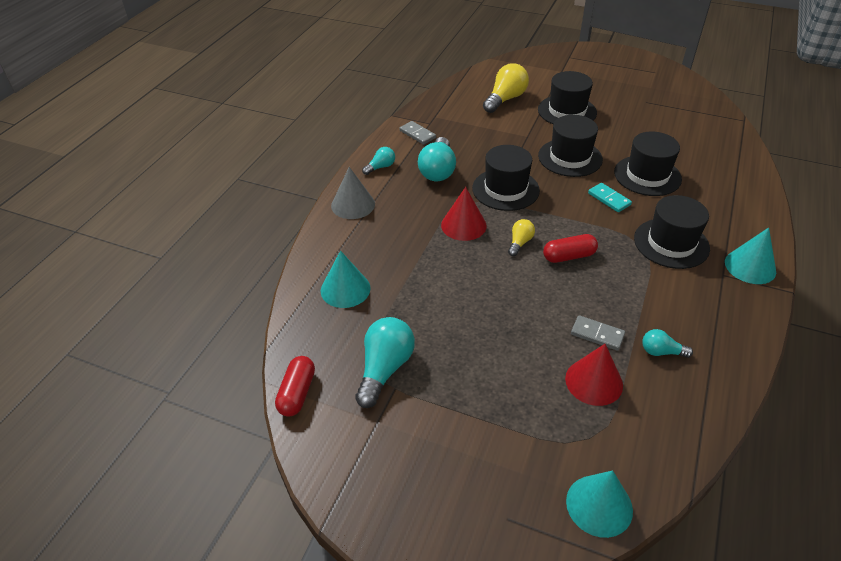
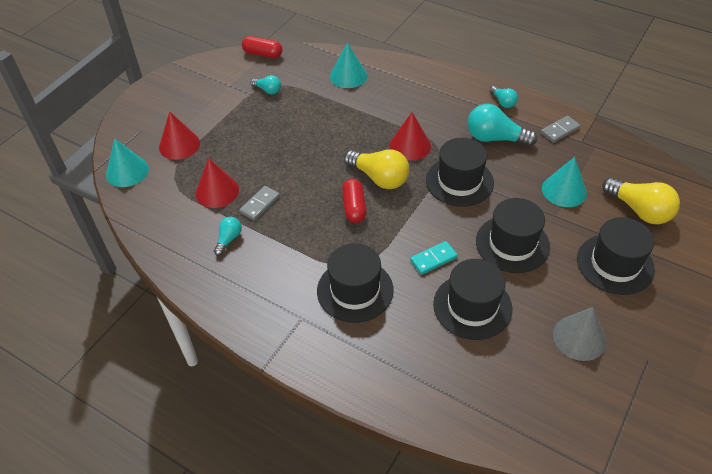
camera: 100 degrees right, 5 degrees up
grey cone [331,167,375,219] -> grey cone moved to [553,307,606,361]
turquoise light bulb [355,317,415,408] -> turquoise light bulb [251,75,281,94], size x0.54
yellow light bulb [508,219,535,256] -> yellow light bulb [344,149,409,189], size x1.86
turquoise cone [725,228,776,284] -> turquoise cone moved to [542,157,587,207]
none -> red cone [159,112,200,160]

